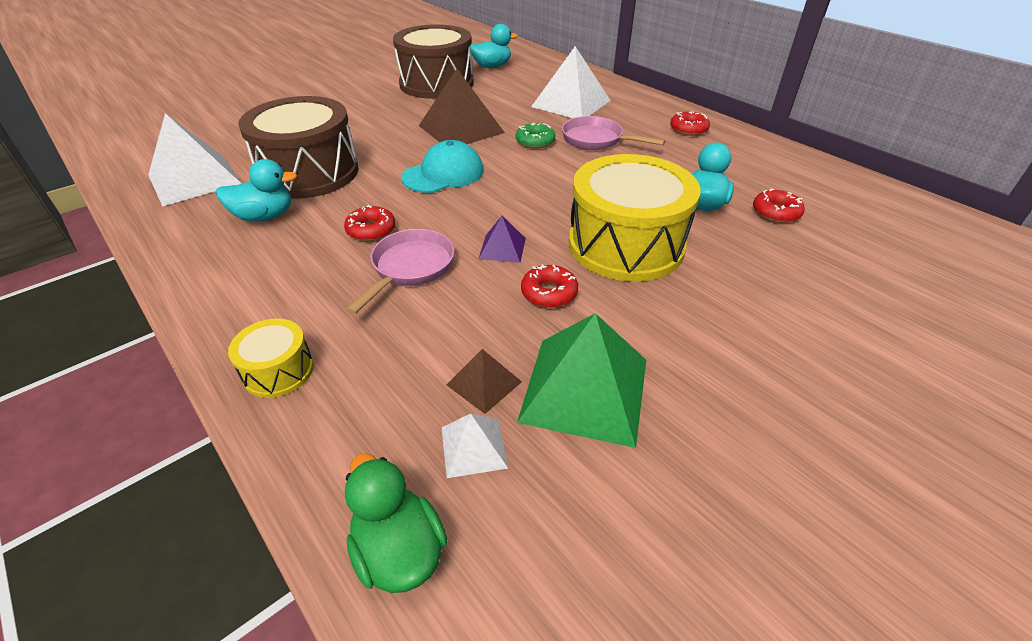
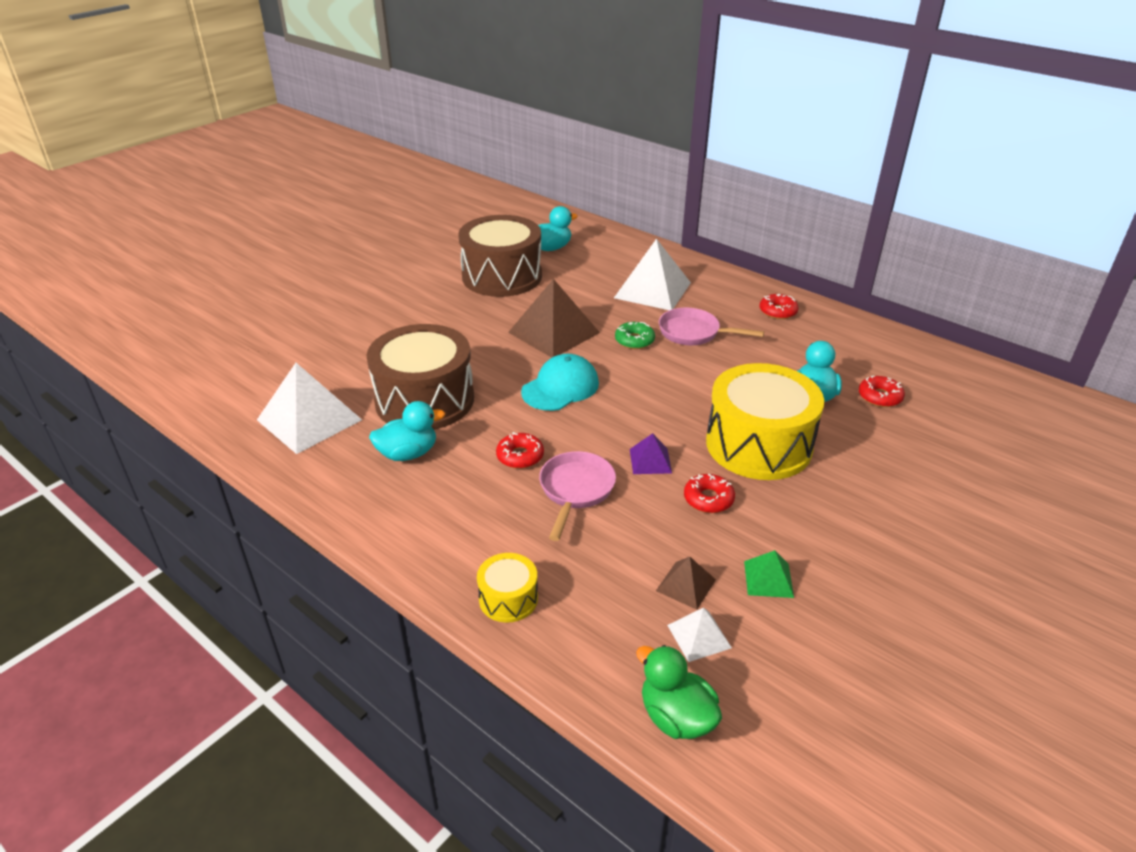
camera: 10 degrees left, 5 degrees down
green pyramid [517,313,646,448] -> green pyramid [744,550,794,598], size x0.49

